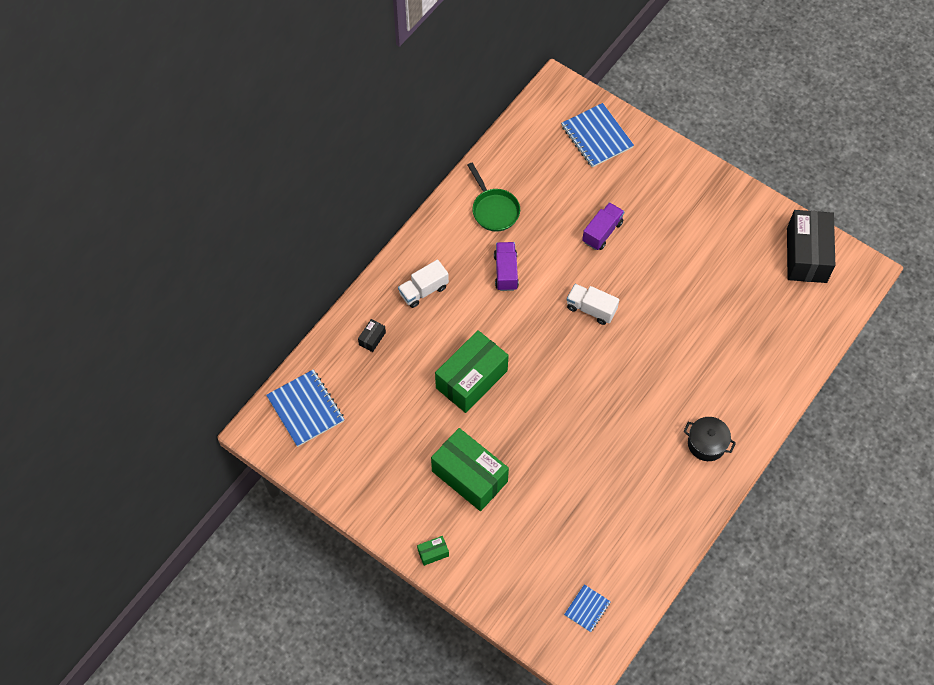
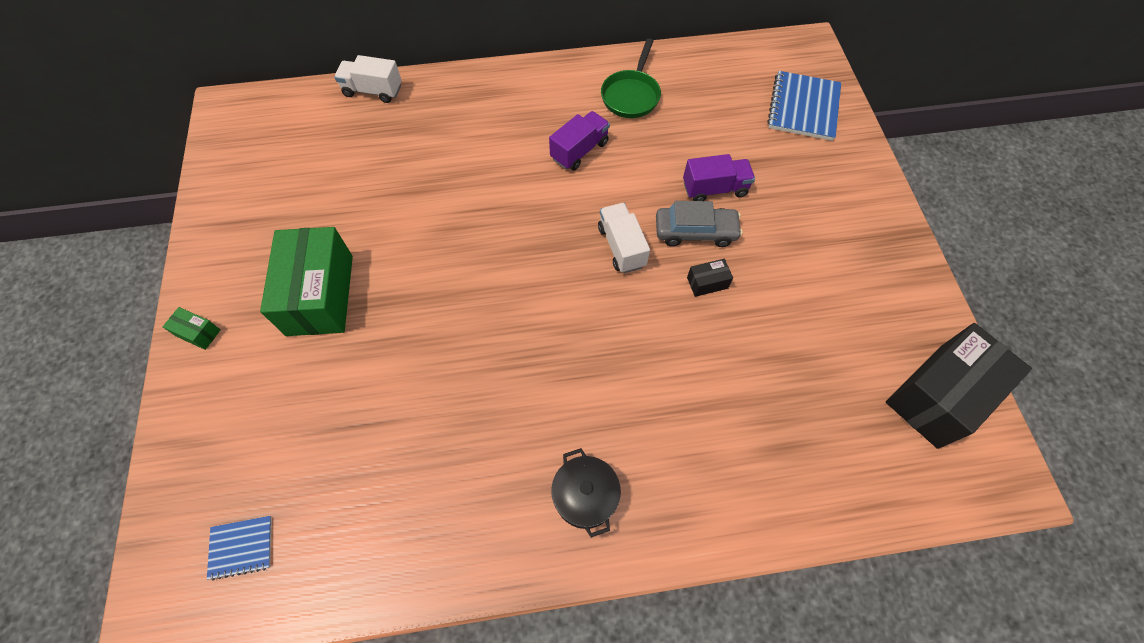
camera: 45 degrees right, 0 degrees up
blue notebook [266,370,345,447] -> none
black box [358,319,386,352] -> black box moved to [687,259,733,297]
white truck [398,259,449,308] -> white truck moved to [334,55,402,103]
green box [435,330,509,413] -> none
none -> grey car [656,201,743,247]

